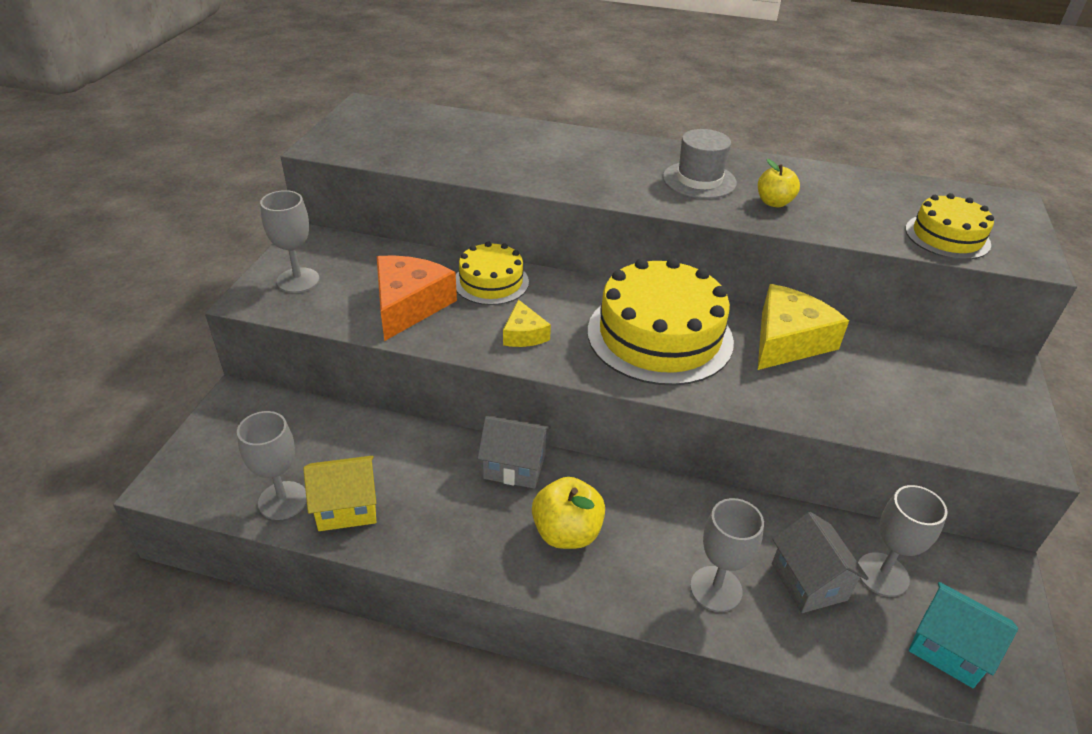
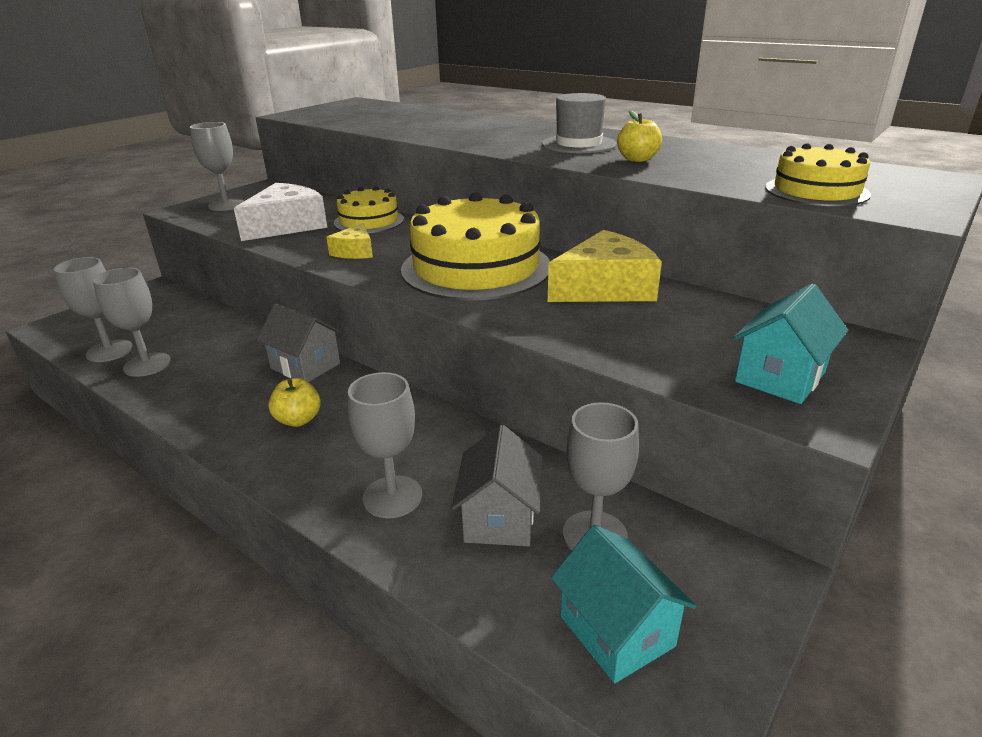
camera: 25 degrees right, 10 degrees down
yellow house [303,456,376,531] -> grey goblet [93,268,171,377]
orange cheese [377,255,457,341] -> white cheese [234,183,327,241]
yellow apple [532,477,605,549] -> yellow apple [268,378,321,427], size x0.66
none -> turquoise house [733,284,848,404]

